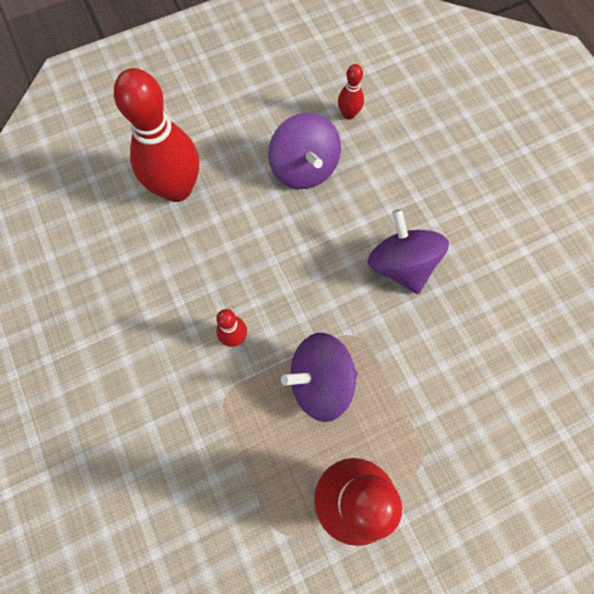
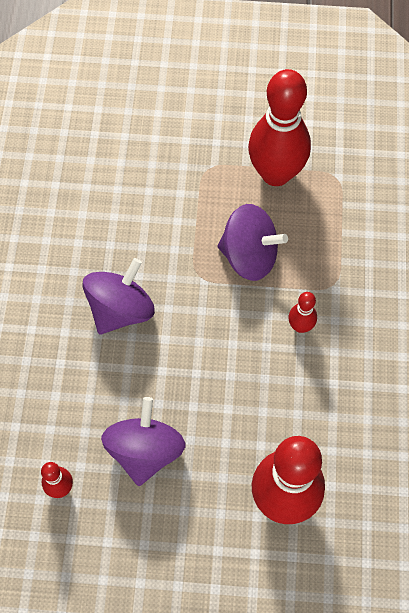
camera: 150 degrees left, 5 degrees down
purple spinning top [368,209,449,294] -> purple spinning top turned 150 degrees counterclockwise [83,258,155,334]

